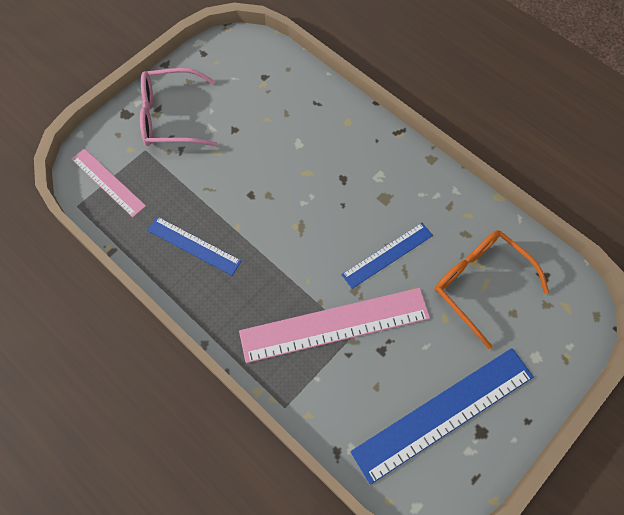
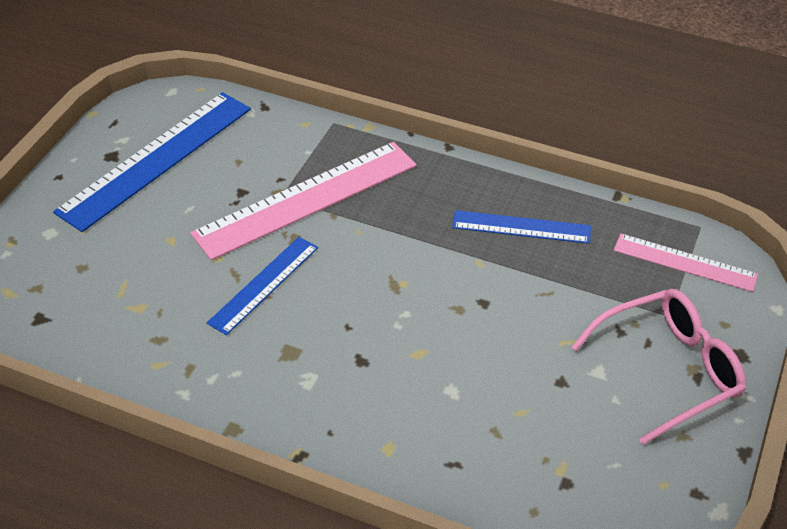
camera: 160 degrees right, 20 degrees down
orange glasses [435,230,549,349] -> none

